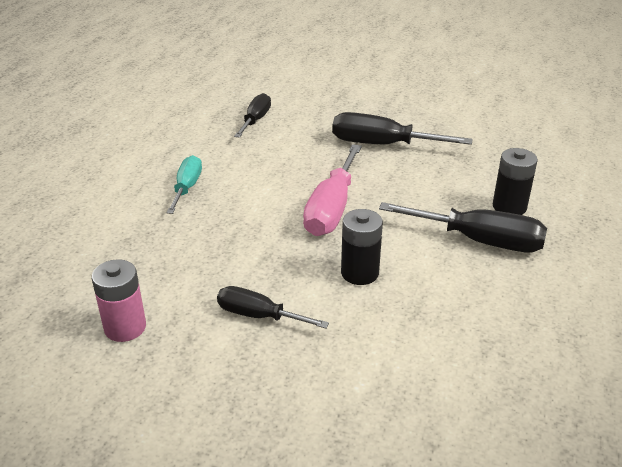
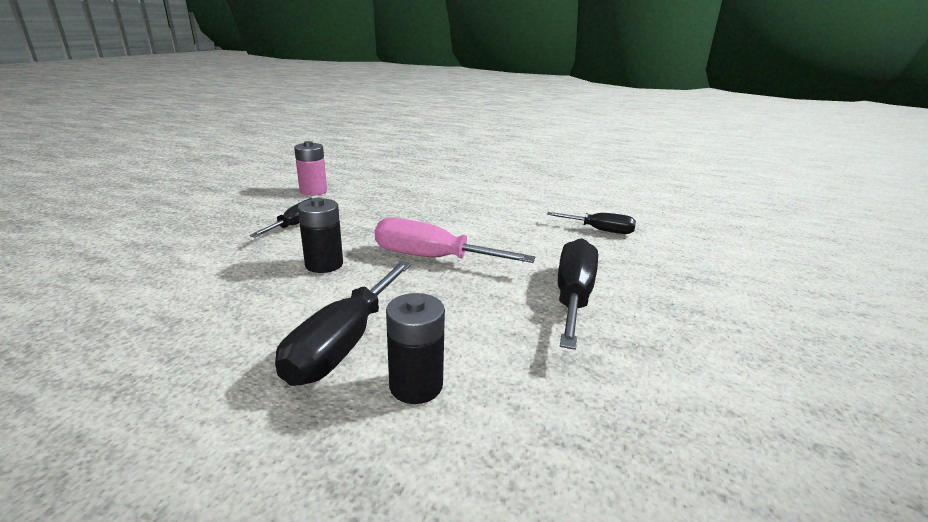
camera: 90 degrees right, 10 degrees down
turquoise screwdriver [166,155,202,214] -> none

